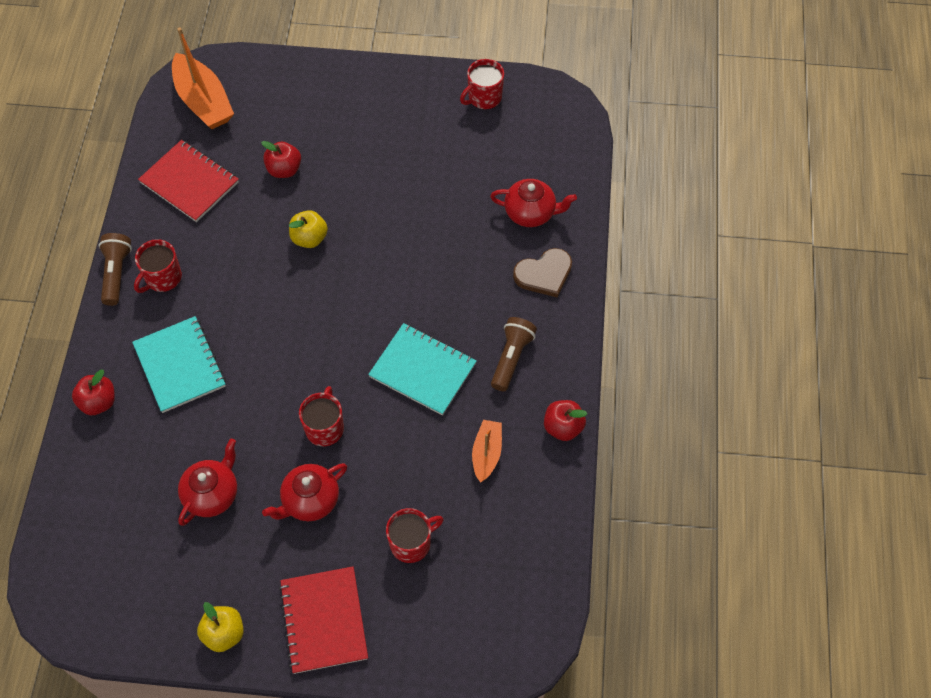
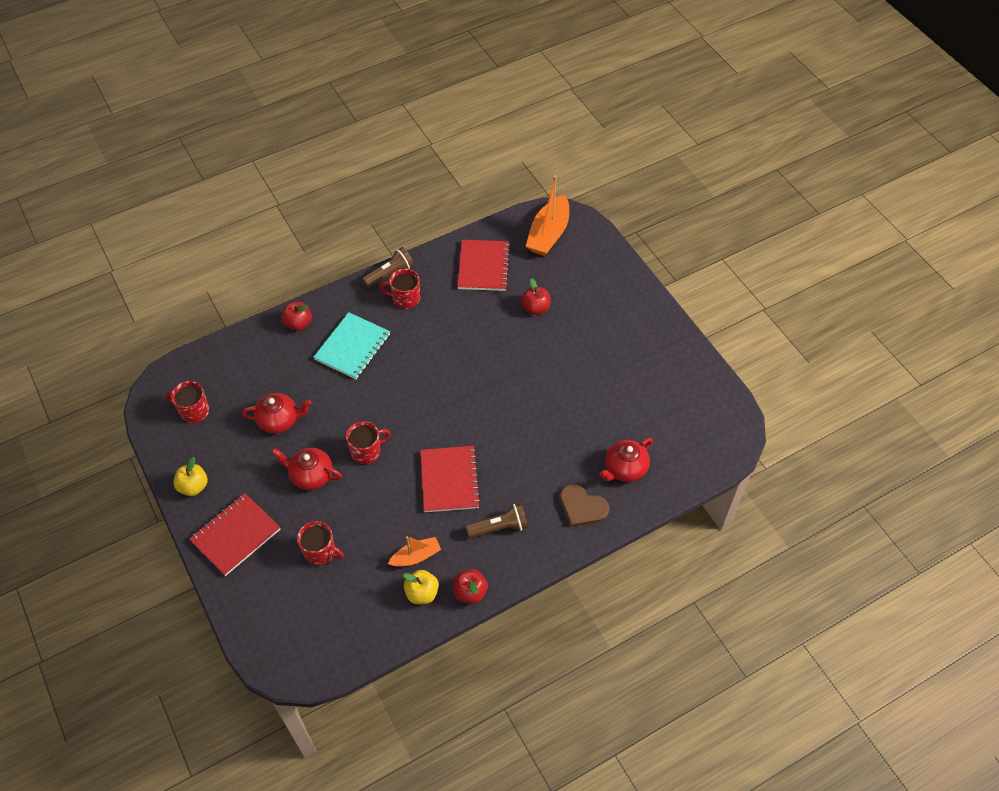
camera: 55 degrees right, 5 degrees down
yellow apple [289,210,328,248] -> yellow apple moved to [403,570,439,604]
turquoise notebook [368,323,477,415] -> red notebook [420,446,481,512]
red mug [460,59,504,109] -> red mug moved to [165,381,209,423]
red teapot [490,179,577,227] -> red teapot turned 75 degrees clockwise [600,438,653,482]

